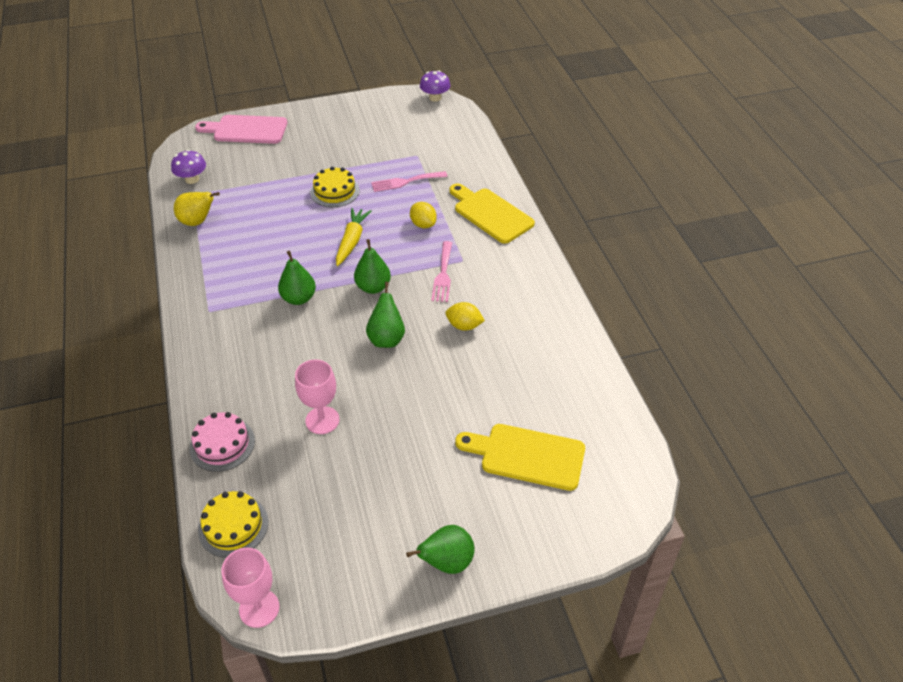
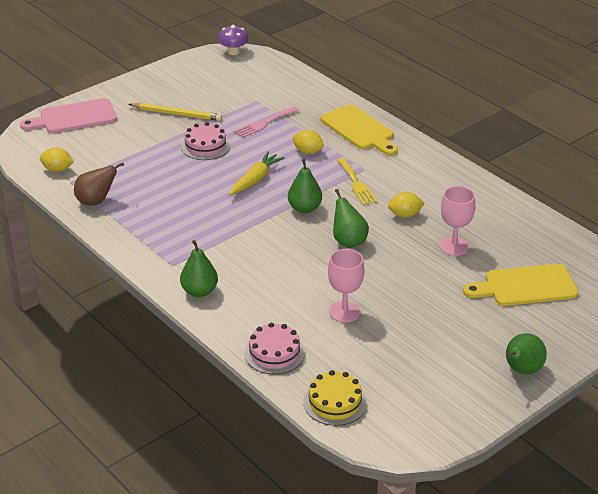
camera: 25 degrees left, 10 degrees down
purple mushroom [171,150,206,184] -> yellow lemon [40,147,74,172]
yellow pear [174,192,220,226] -> brown pear [74,162,124,205]
pink goblet [221,548,280,628] -> pink goblet moved to [439,186,476,256]
green pear [278,250,316,305] -> green pear moved to [180,240,218,297]
yellow cake [310,166,360,207] -> pink cake [181,122,230,160]
yellow carrot [336,208,372,266] -> yellow carrot turned 45 degrees clockwise [229,151,285,195]
pink fork [431,241,452,302] -> yellow fork [337,158,377,205]
yellow cutting board [449,183,535,244] -> yellow cutting board turned 150 degrees counterclockwise [321,104,398,155]
none -> yellow pencil [128,103,222,121]

